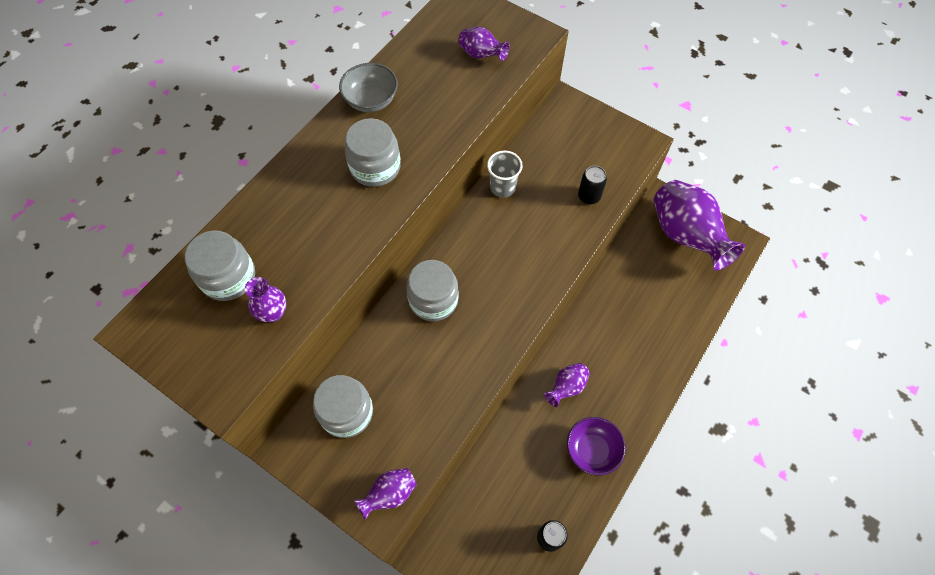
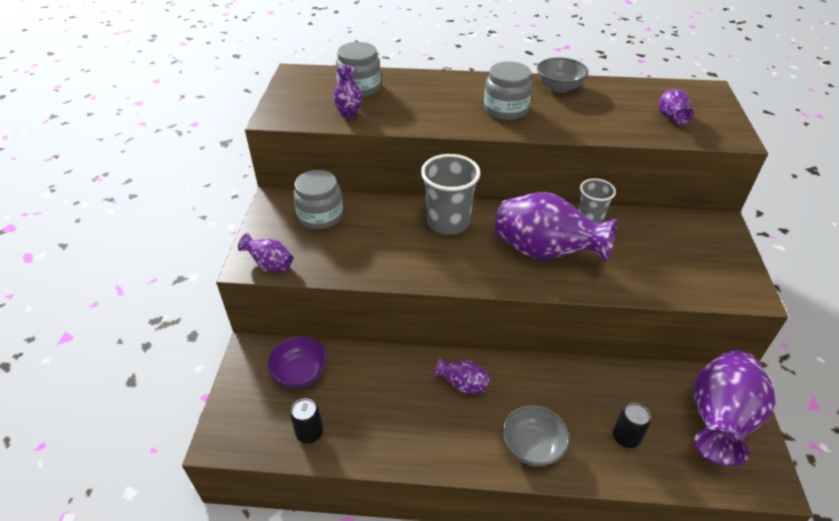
camera: 60 degrees right, 20 degrees down
grey jar [406,260,459,321] -> grey cup [421,154,481,235]
purple bowl [567,417,626,476] -> purple bowl moved to [267,336,327,388]
black can [578,166,607,204] -> black can moved to [613,403,651,448]
none -> purple vase [495,192,617,262]
none -> grey bowl [503,405,570,467]

